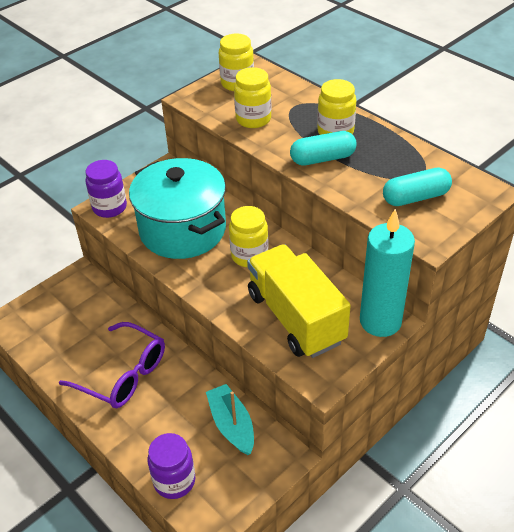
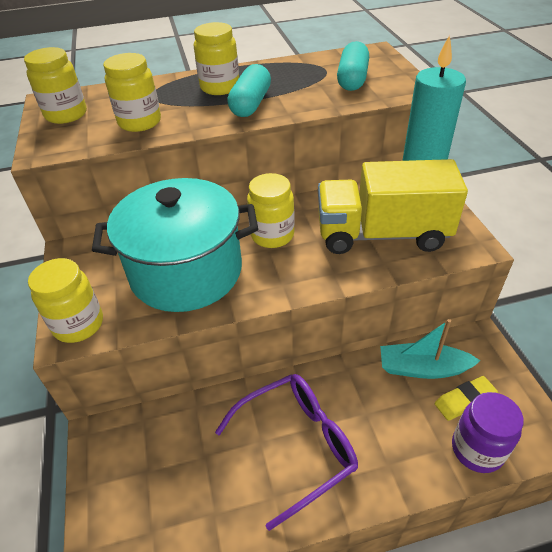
camera: 60 degrees left, 0 degrees up
purple jar [85,160,127,218] -> yellow jar [28,258,103,343]
none -> yellow eraser [435,376,498,421]

